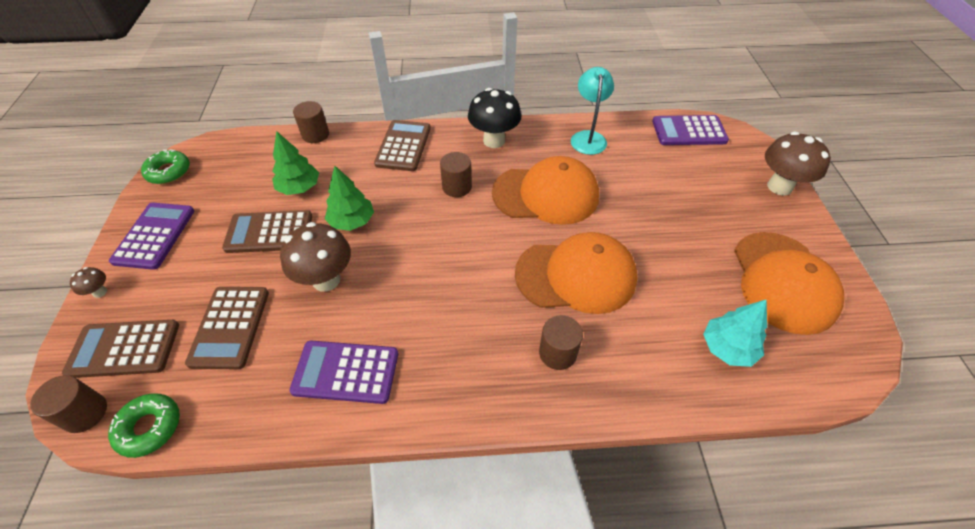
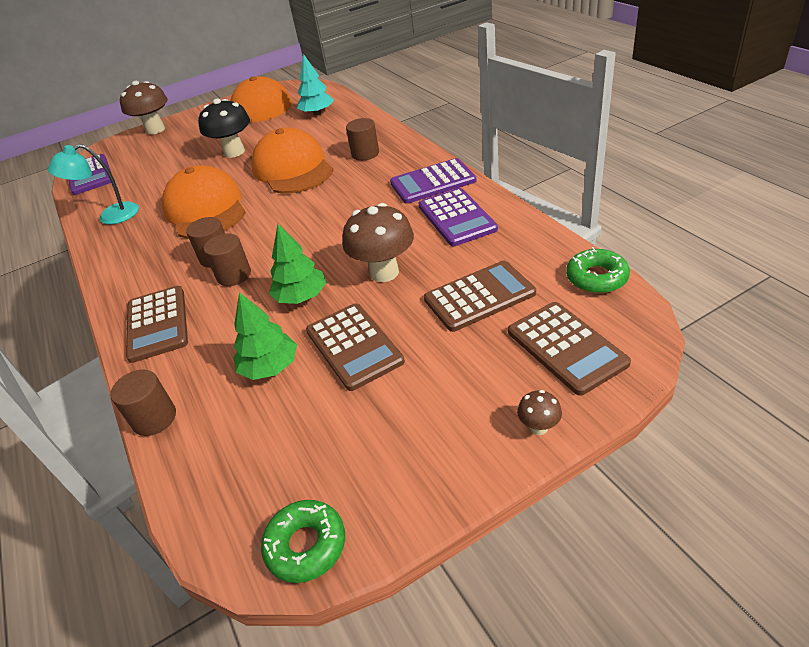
camera: 110 degrees left, 10 degrees down
brown cylinder [30,375,107,433] -> brown cylinder moved to [203,233,251,286]
purple calculator [109,203,194,270] -> purple calculator moved to [390,158,476,204]
brown calculator [374,120,431,171] -> brown calculator turned 90 degrees counterclockwise [126,286,188,363]
black mushroom [468,88,521,148] -> black mushroom moved to [198,99,250,158]

